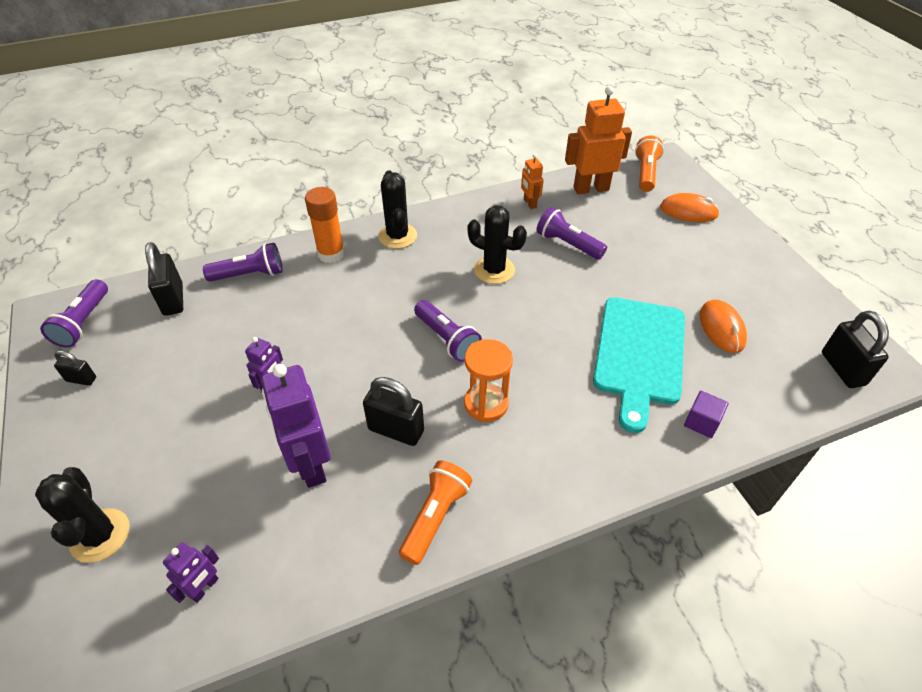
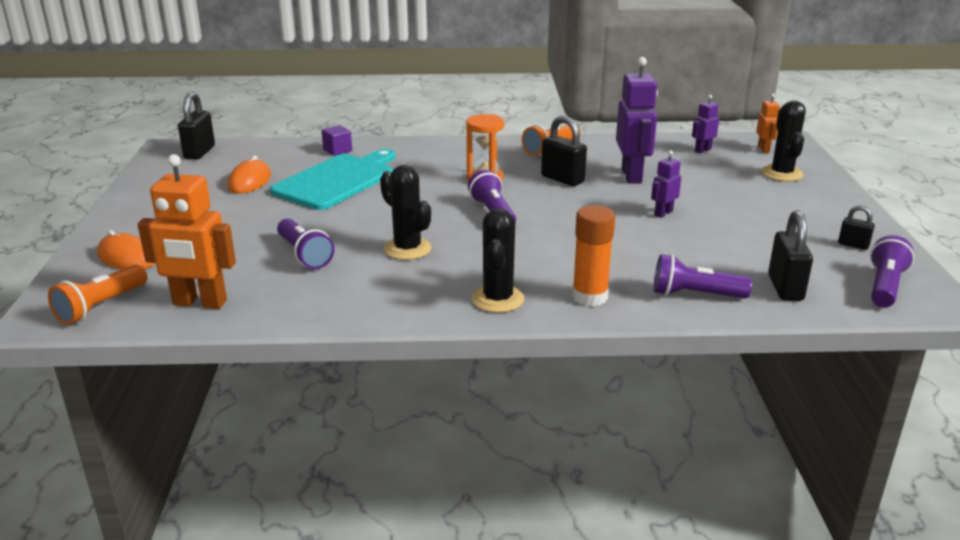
camera: 160 degrees left, 20 degrees down
orange robot [521,154,544,209] -> orange robot moved to [756,93,780,153]

